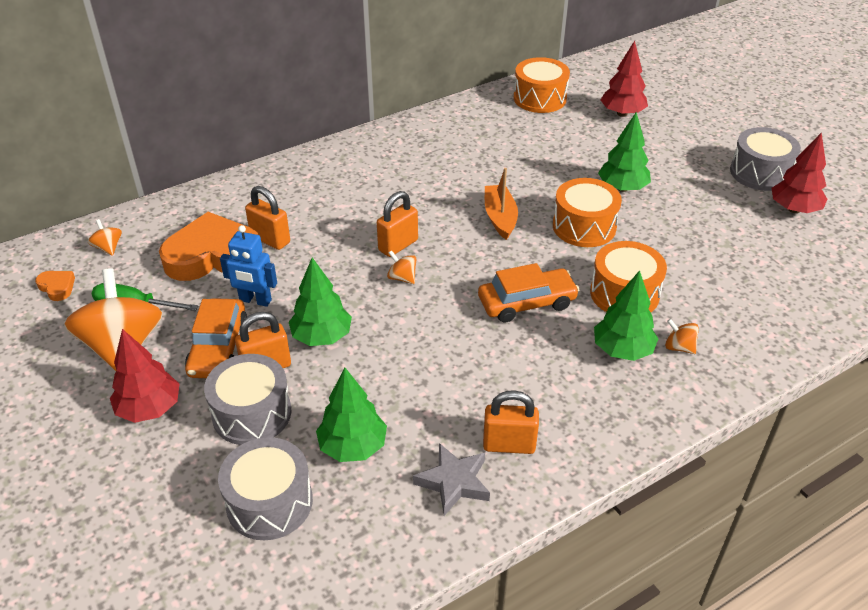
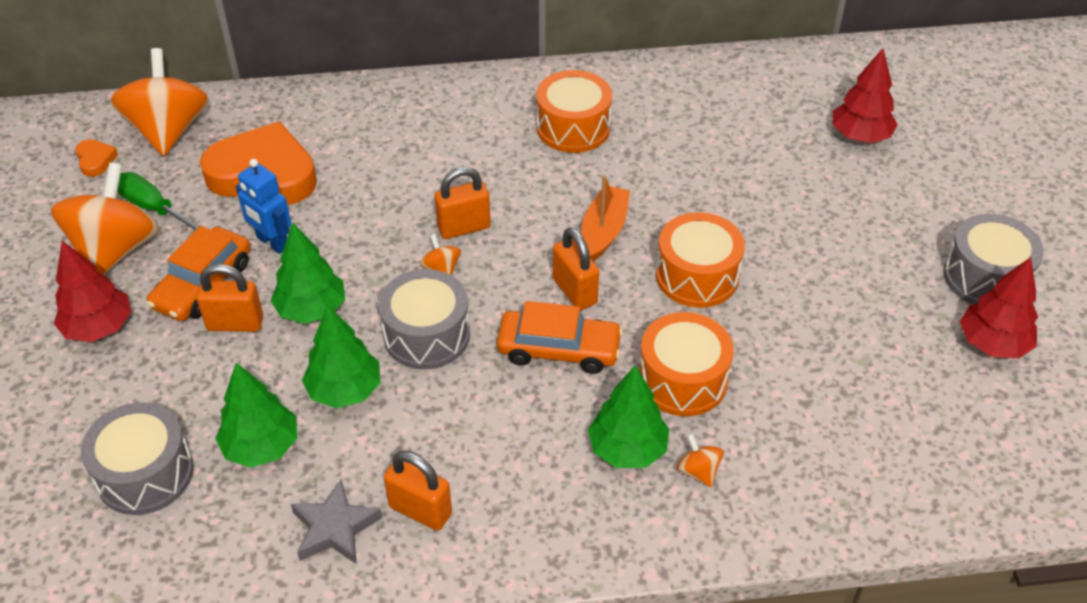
camera: 25 degrees right, 5 degrees up
orange spinning top [88,219,122,256] -> orange spinning top [110,48,209,156], size x2.39
grey drum [204,354,291,445] -> grey drum moved to [378,269,470,369]
orange padlock [245,186,290,250] -> orange padlock moved to [553,227,599,310]
orange drum [514,57,570,113] -> orange drum moved to [536,70,612,153]
green tree [598,112,651,192] -> green tree moved to [302,305,380,408]

